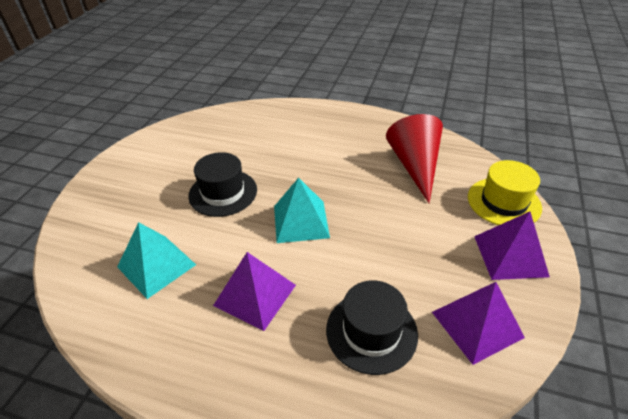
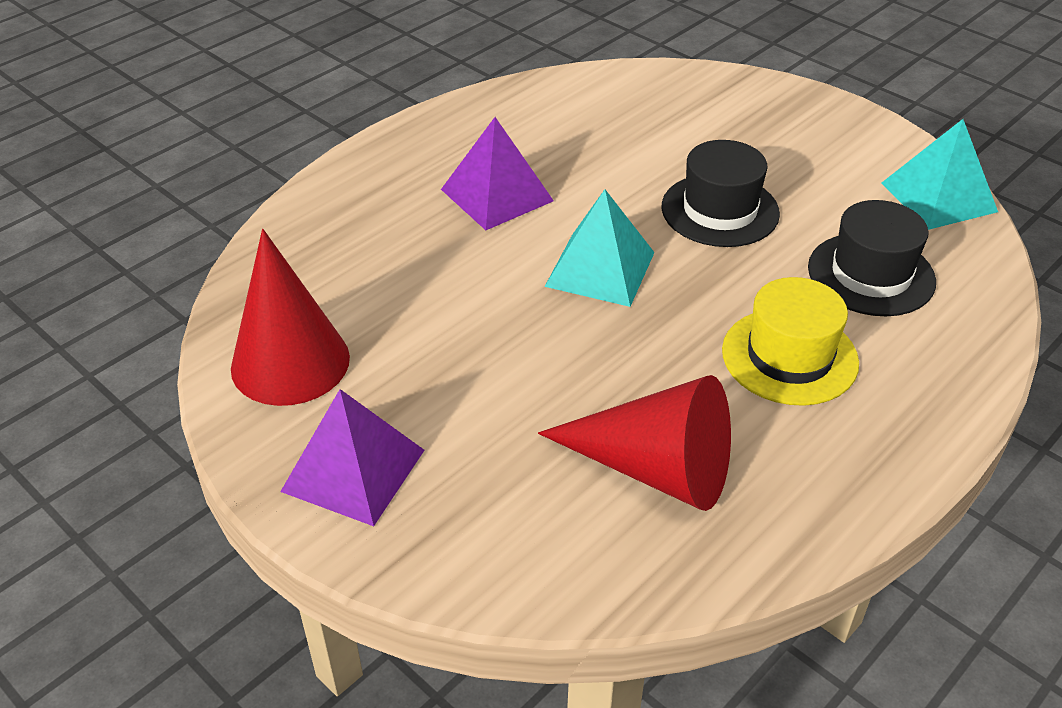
camera: 115 degrees right, 0 degrees up
turquoise pyramid [117,222,196,299] -> turquoise pyramid moved to [881,119,998,230]
black hat [326,280,418,375] -> black hat moved to [808,200,936,316]
purple pyramid [432,282,525,365] -> red cone [231,229,350,406]
yellow hat [468,160,542,225] -> yellow hat moved to [722,277,859,406]

